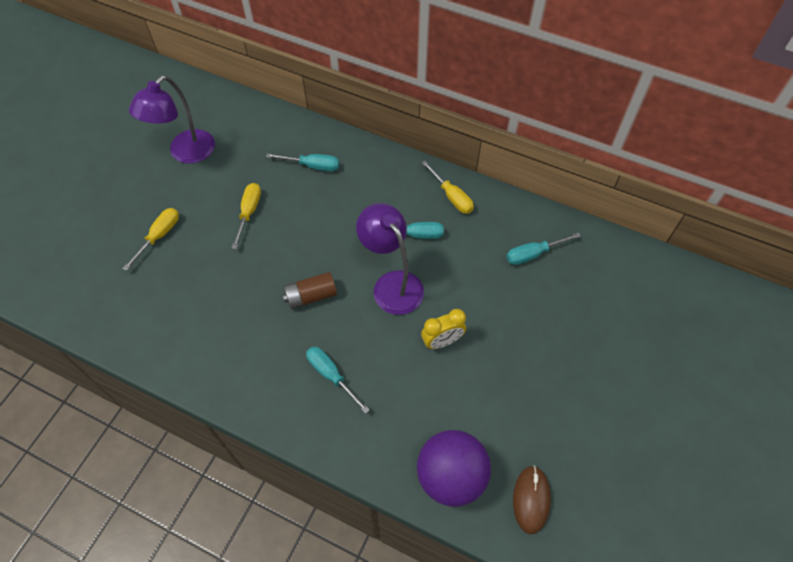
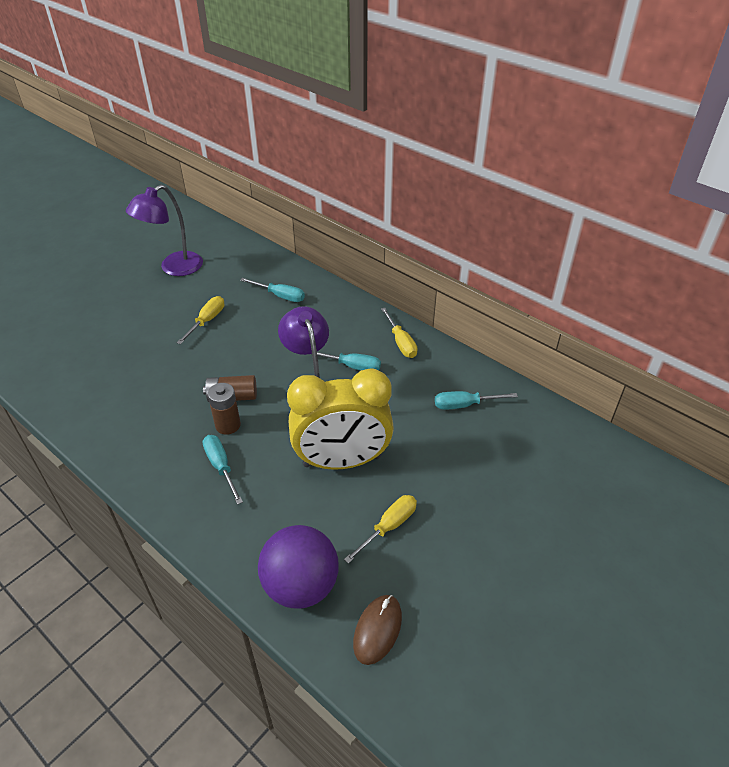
camera: 15 degrees right, 15 degrees down
yellow screwdriver [123,208,179,271] -> yellow screwdriver moved to [344,495,417,564]
yellow clock [421,309,466,349] -> yellow clock [287,368,394,470], size x2.15
none -> brown battery [208,383,241,435]

